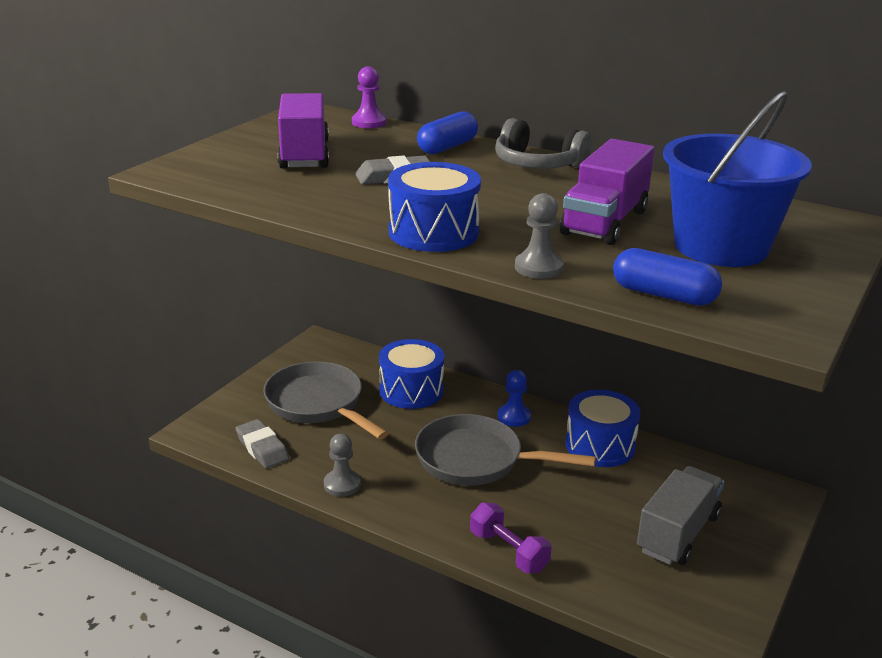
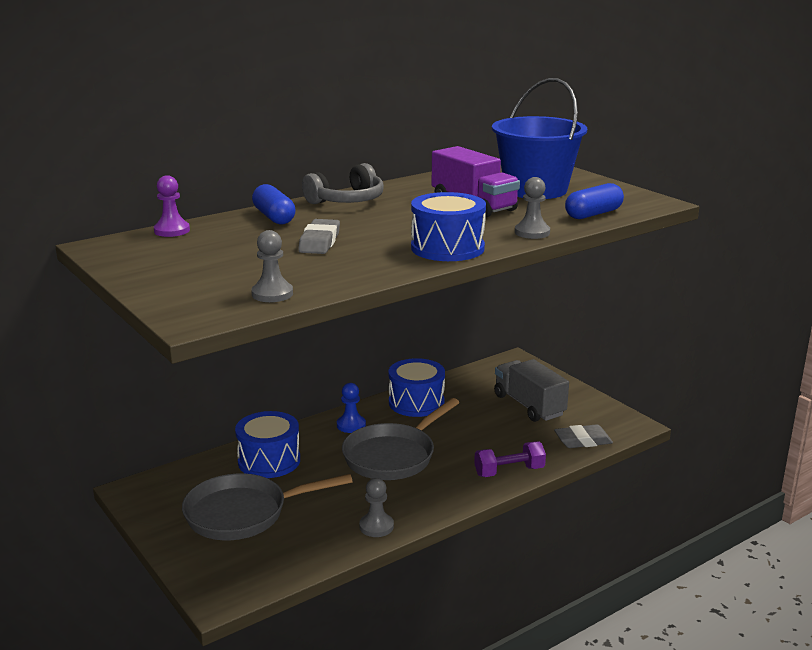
camera: 65 degrees left, 5 degrees down
grey eraser [236,419,289,469] -> grey eraser moved to [554,424,613,448]
purple truck [277,93,329,169] -> none
none -> grey pawn [251,230,293,302]

